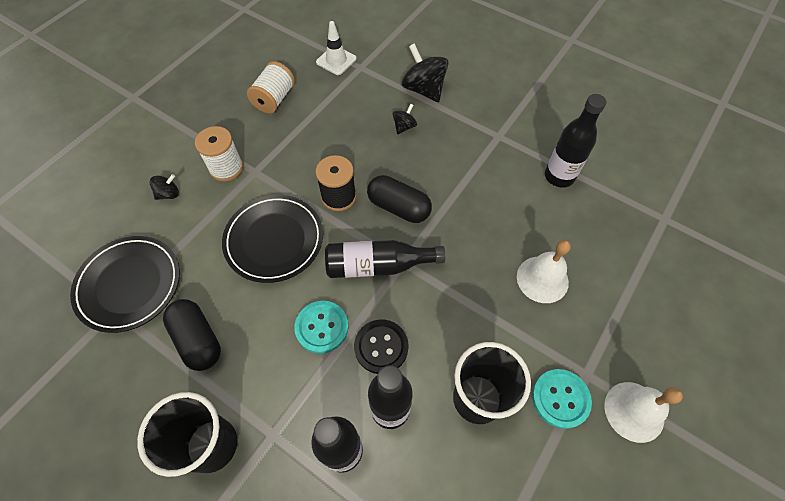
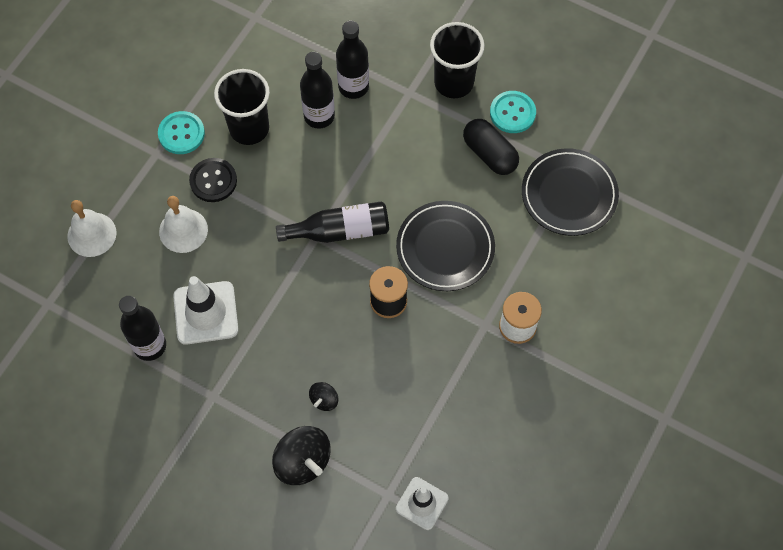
camera: 175 degrees right, 5 degrees up
black spinning top [150,174,179,200] -> none
white spool [247,61,295,114] -> none
turquoise button [294,301,348,354] -> turquoise button moved to [490,91,536,133]
black button [354,319,409,374] -> black button moved to [189,158,237,202]
black capsule [367,175,432,223] -> none
white bell [604,382,683,443] -> white bell moved to [67,200,116,257]
none -> white traffic cone [173,276,239,345]

